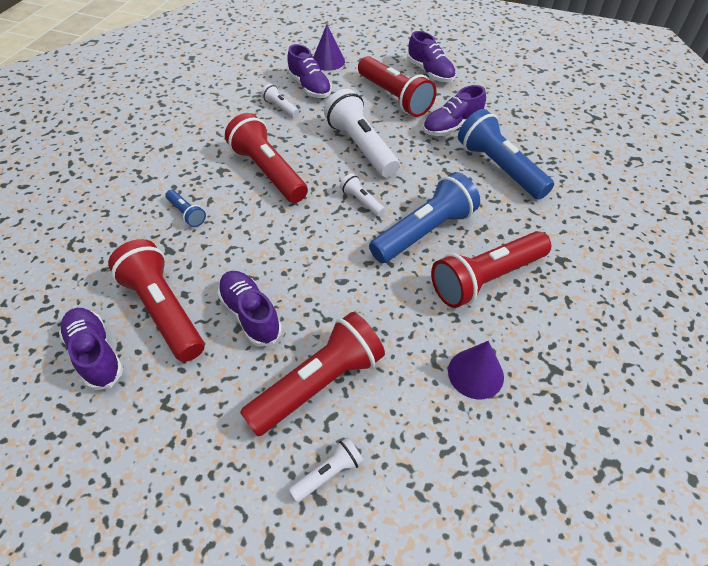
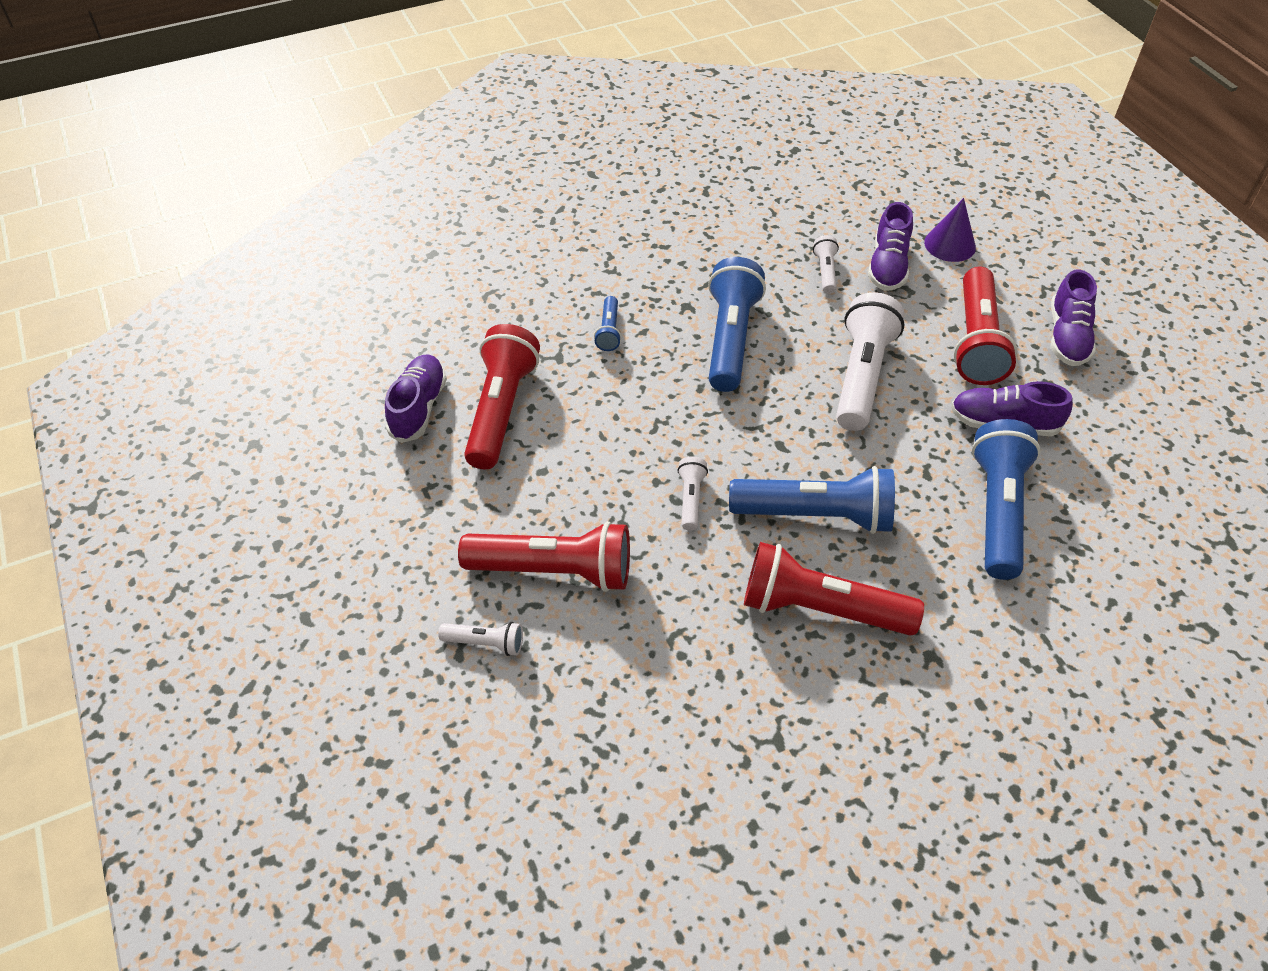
camera: 45 degrees right, 0 degrees up
purple shoe [217,271,282,347] -> none
red flashlight [225,113,308,203] -> blue flashlight [708,257,766,392]
white flashlight [340,173,385,217] -> white flashlight moved to [678,457,708,530]
purple cone [448,341,504,399] -> none

